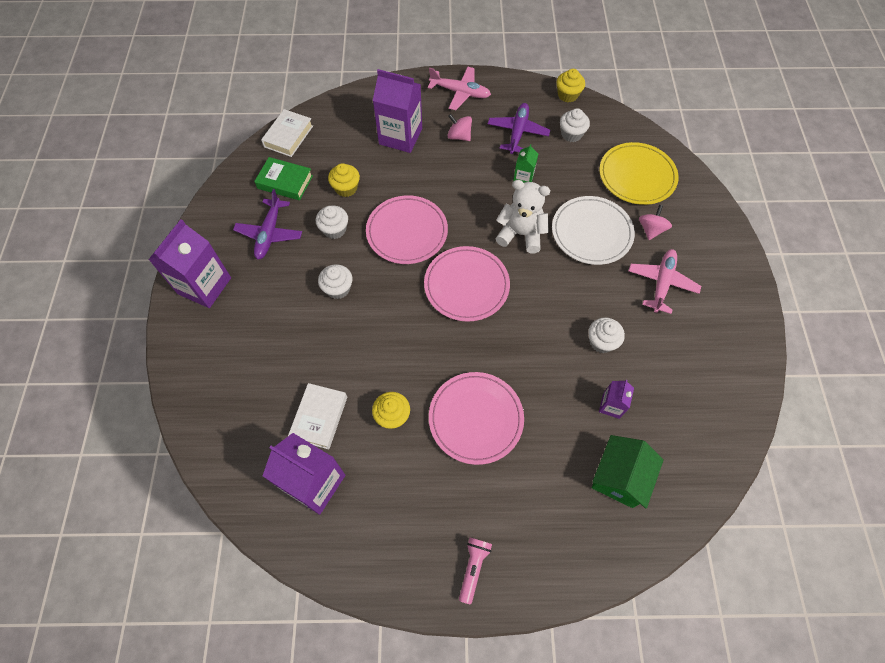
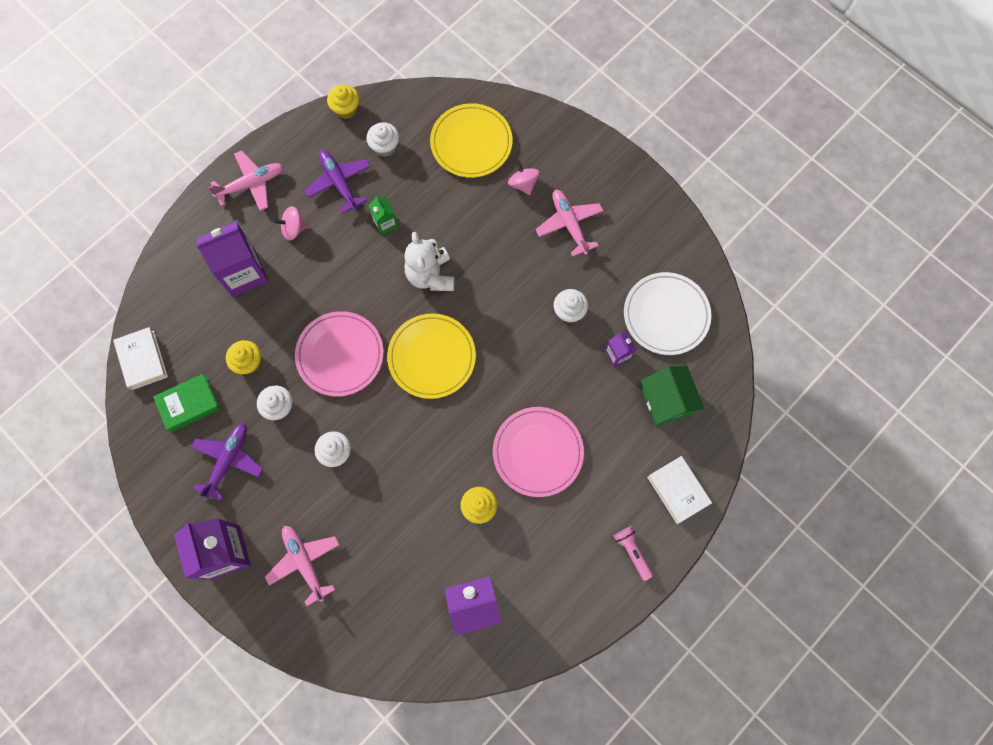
camera: 45 degrees left, 10 degrees up
purple plane [233,189,302,259] -> purple plane turned 120 degrees counterclockwise [191,423,263,501]
white book [288,383,347,449] -> white book moved to [647,456,712,524]
pink plate [424,246,510,322] -> yellow plate [387,314,476,399]
white teddy bear [496,180,550,253] -> white teddy bear turned 75 degrees counterclockwise [405,232,455,291]
white plate [552,196,635,265] -> white plate moved to [624,272,711,355]
none -> pink plane [265,526,340,606]

